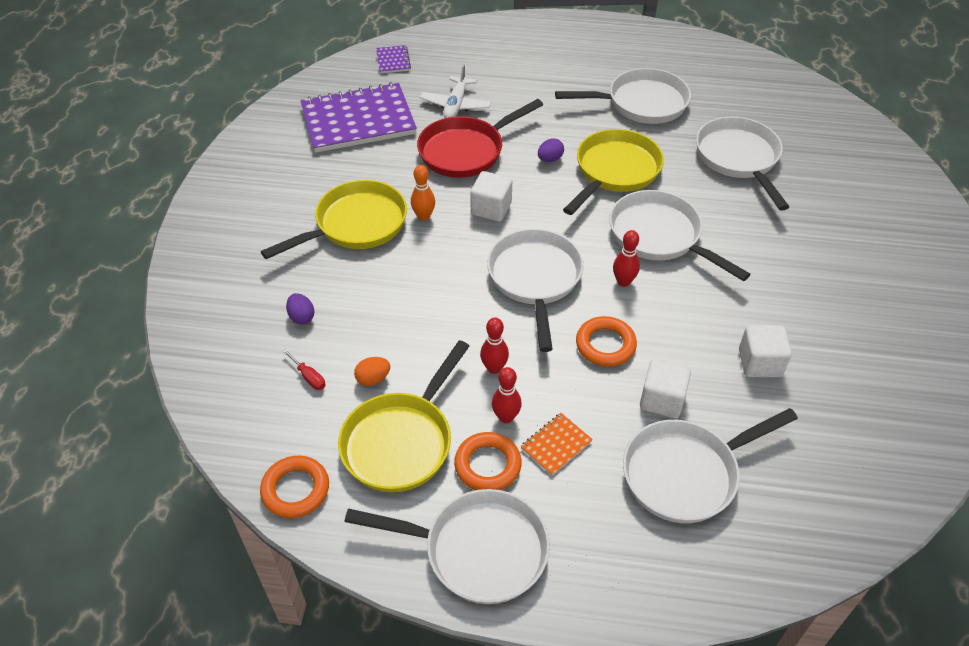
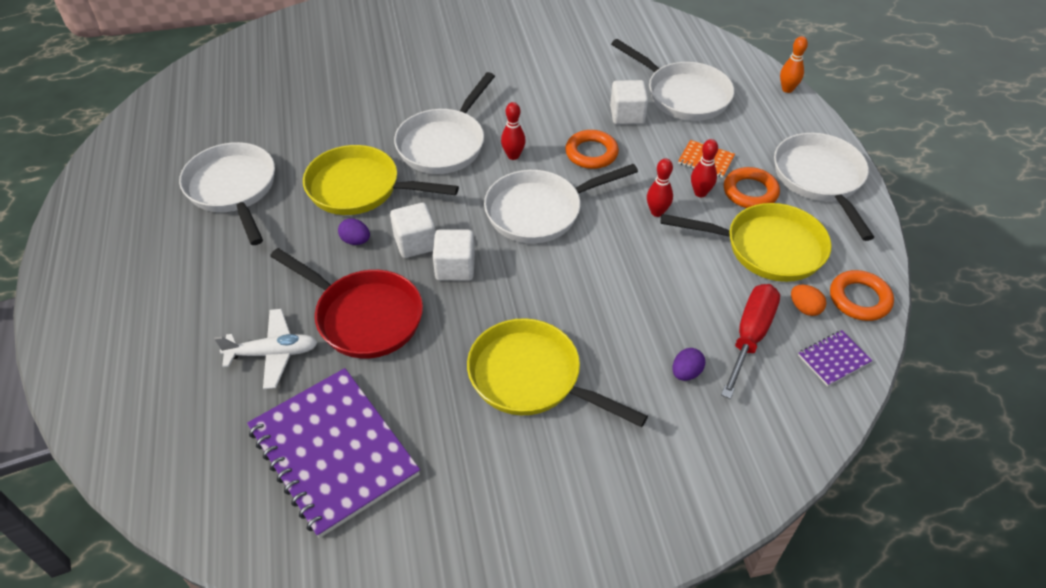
camera: 110 degrees left, 0 degrees up
red screwdriver [283,349,326,390] -> red screwdriver [721,284,780,399], size x2.21
orange egg [354,357,390,386] -> orange egg moved to [791,285,826,316]
purple notebook [376,45,411,73] -> purple notebook moved to [798,330,872,386]
orange bowling pin [411,165,435,221] -> orange bowling pin moved to [780,36,808,93]
white pan [696,117,789,211] -> none
white cube [739,325,792,377] -> white cube moved to [390,203,436,258]

